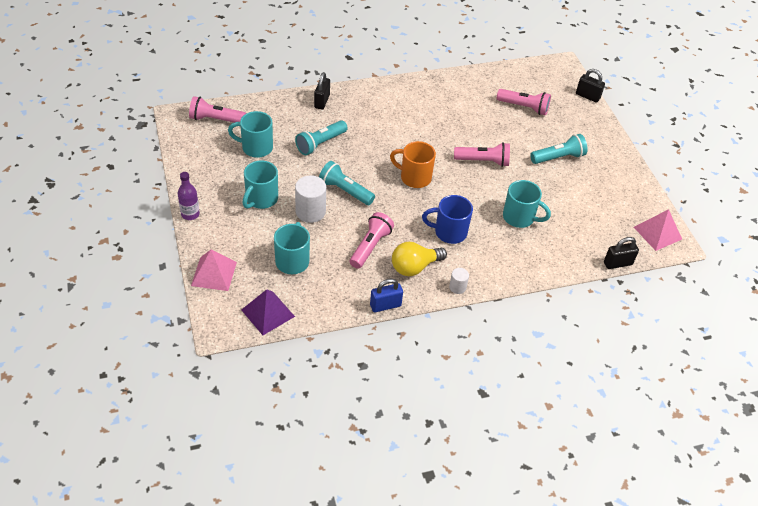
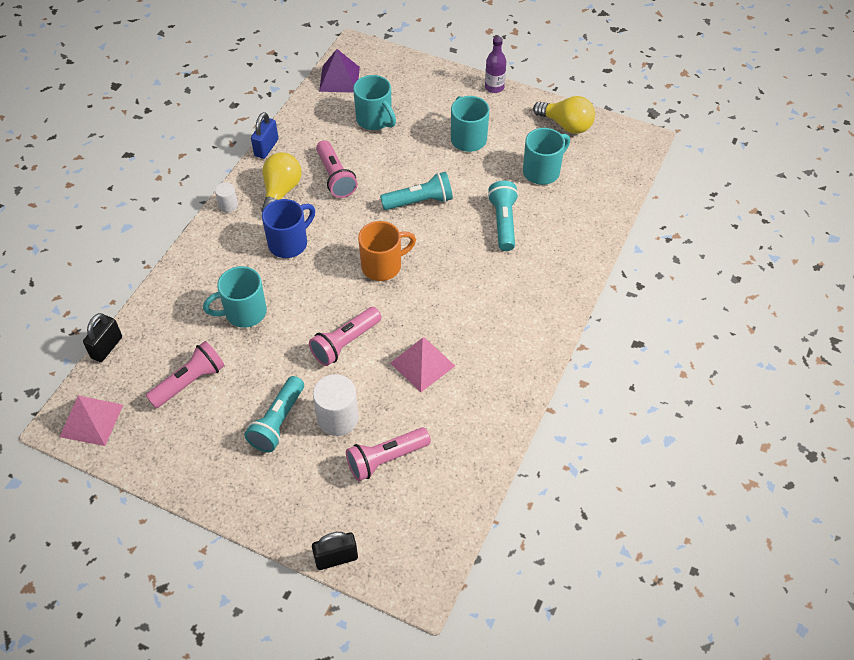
camera: 135 degrees right, 5 degrees up
pink flashlight [189,96,246,123] -> pink flashlight moved to [146,341,225,408]
pink pyramid [191,250,237,291] -> pink pyramid moved to [390,337,455,392]
white cylinder [295,175,326,223] -> white cylinder moved to [313,374,359,436]
black padlock [314,72,330,110] -> none
none -> yellow light bulb [533,96,595,134]

